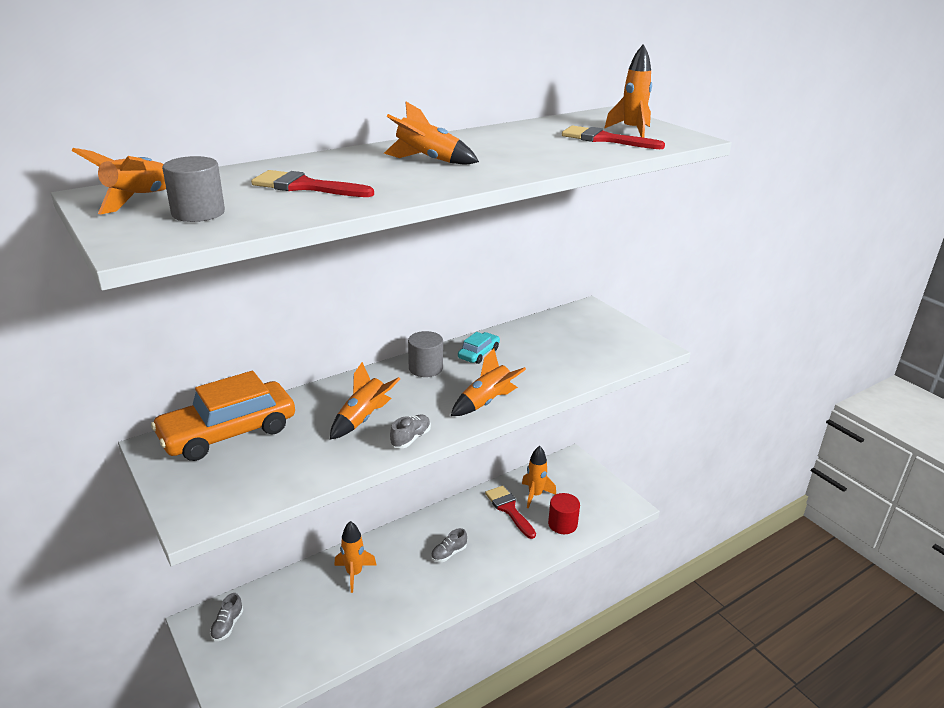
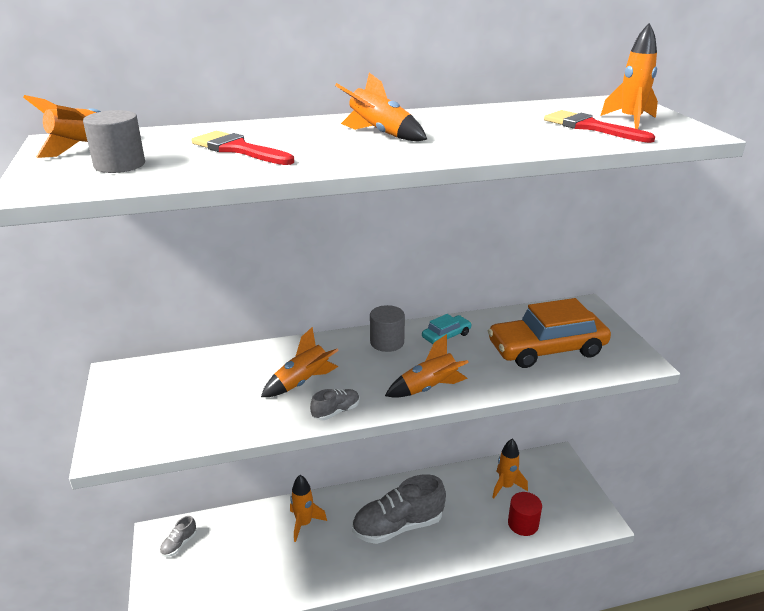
camera: 20 degrees right, 0 degrees up
orange car [151,371,295,461] -> orange car moved to [488,298,611,368]
grey shoe [431,528,467,562] -> grey shoe [352,474,446,544], size x2.29
red brush [485,486,536,539] -> none

